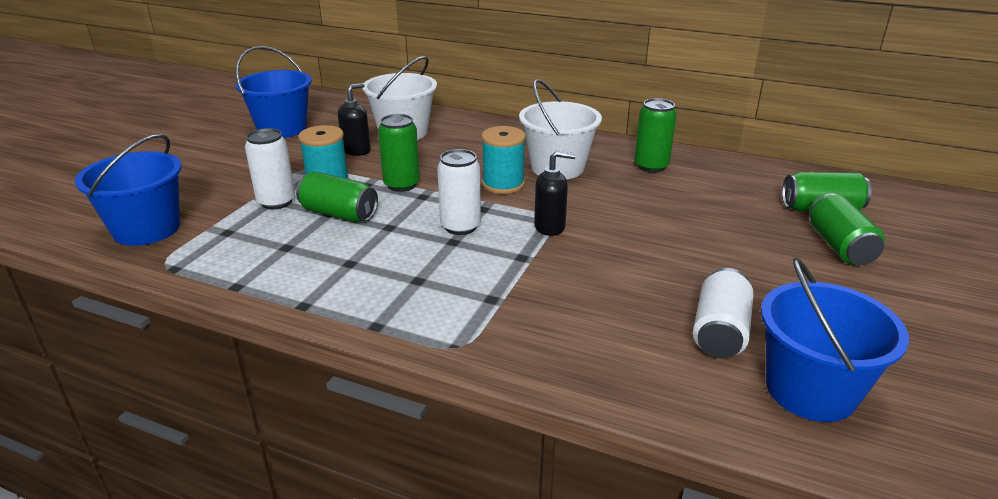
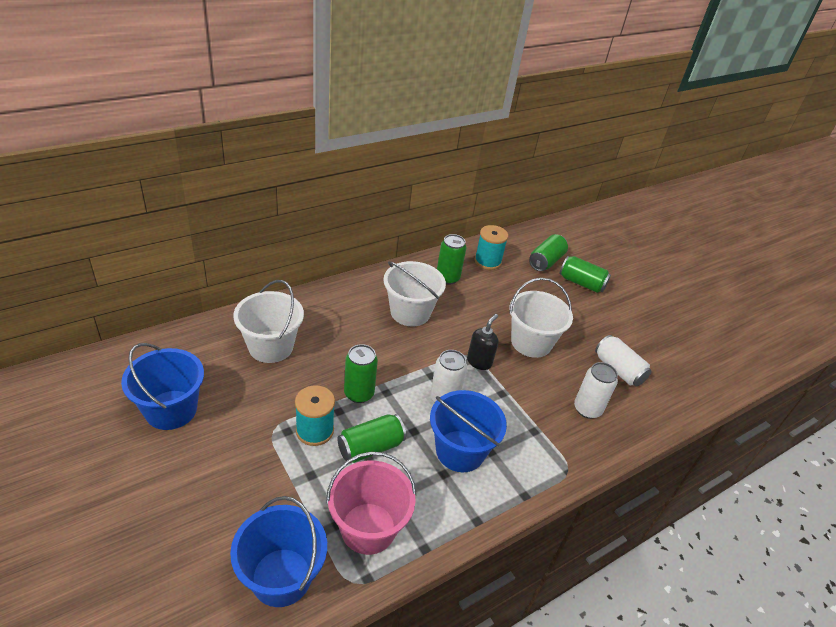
camera: 60 degrees left, 10 degrees up
white can [245,128,295,210] -> white can moved to [574,362,618,419]
black soap dispenser [338,83,371,156] -> none
turquoise spool [481,126,526,194] -> turquoise spool moved to [474,225,508,270]
blue bucket [761,258,909,422] -> blue bucket moved to [430,390,507,472]
none -> pink bucket [326,452,416,555]
none -> white bucket [509,278,573,358]

